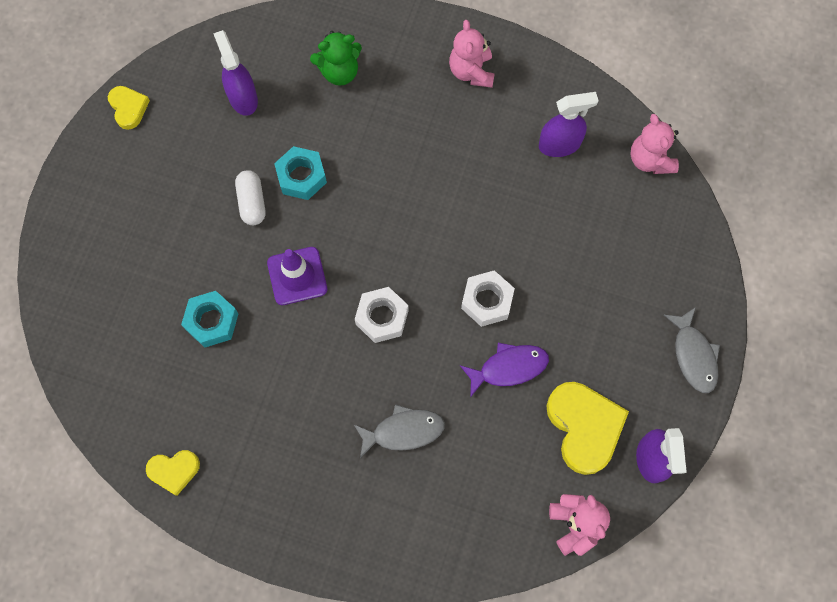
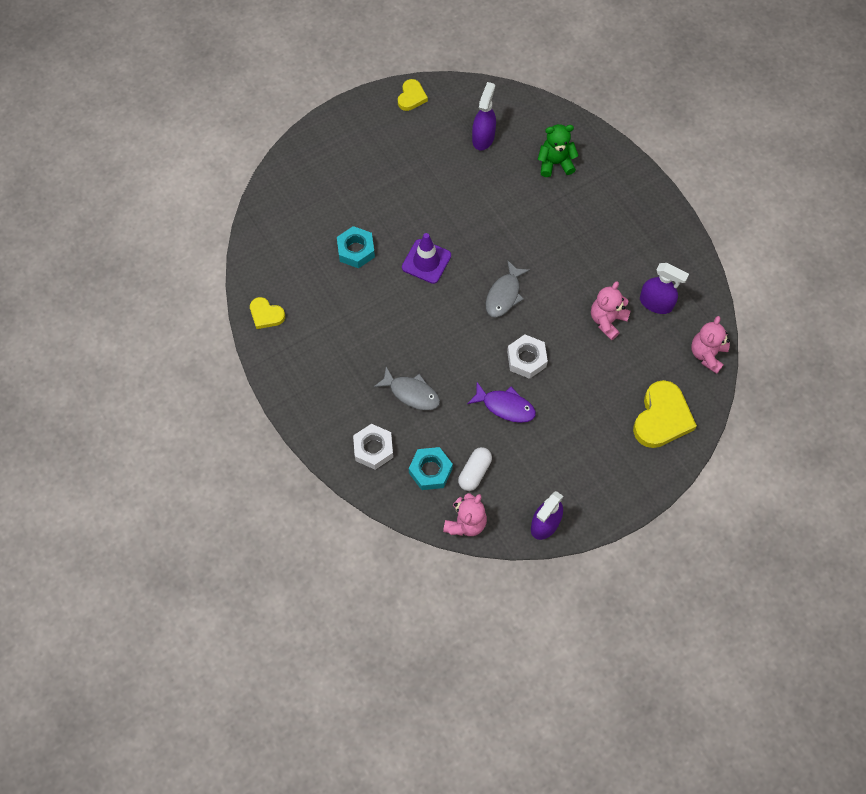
camera: 40 degrees right, 5 degrees down
white capsule [235,170,265,225] -> white capsule moved to [458,447,492,491]
turquoise nut [274,146,327,200] -> turquoise nut moved to [409,447,453,490]
green teddy bear [310,31,362,86] -> green teddy bear turned 150 degrees clockwise [538,124,579,177]
white nut [355,287,409,343] -> white nut moved to [353,424,393,470]
pink teddy bear [449,20,495,88] -> pink teddy bear moved to [591,281,630,340]
yellow heart [546,382,629,475] -> yellow heart moved to [633,380,697,448]
grey fish [664,307,720,393] -> grey fish moved to [485,260,530,318]

